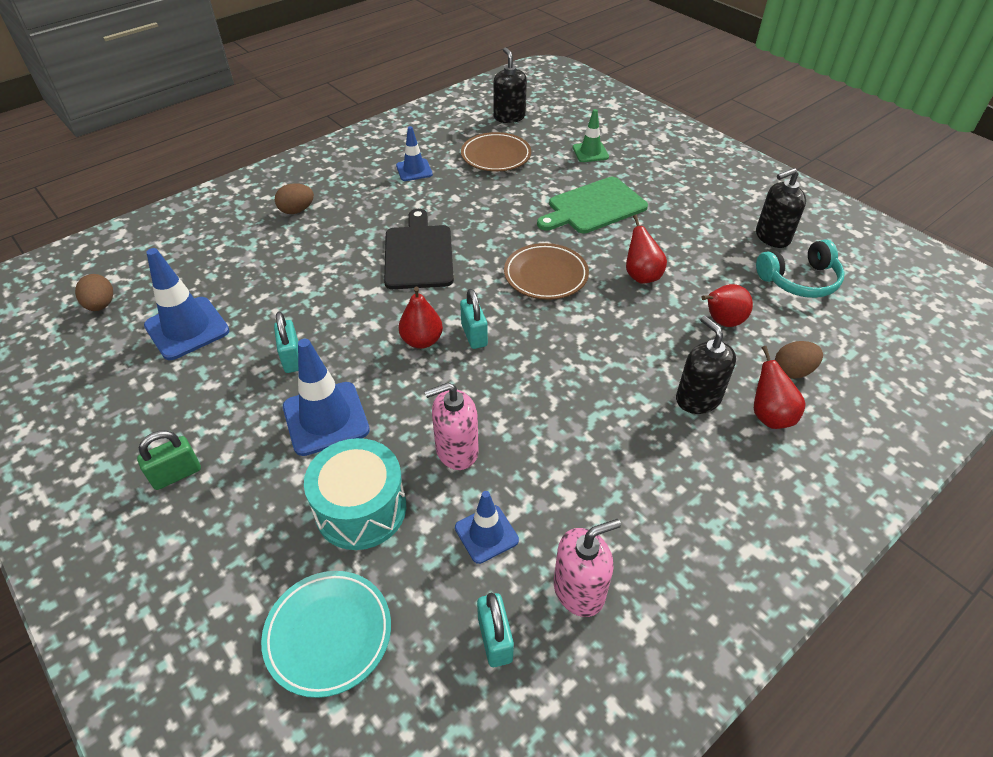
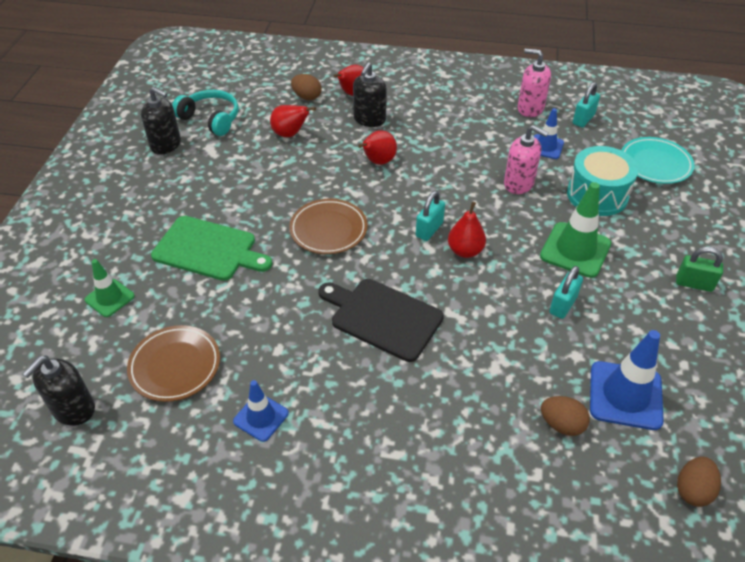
camera: 130 degrees left, 0 degrees up
brown egg [275,183,314,214] -> brown egg moved to [541,396,590,436]
blue traffic cone [283,339,370,456] -> green traffic cone [540,182,611,278]
black cutting board [384,209,454,289] -> black cutting board turned 75 degrees clockwise [318,279,444,362]
red pear [626,215,667,284] -> red pear moved to [358,130,397,165]

